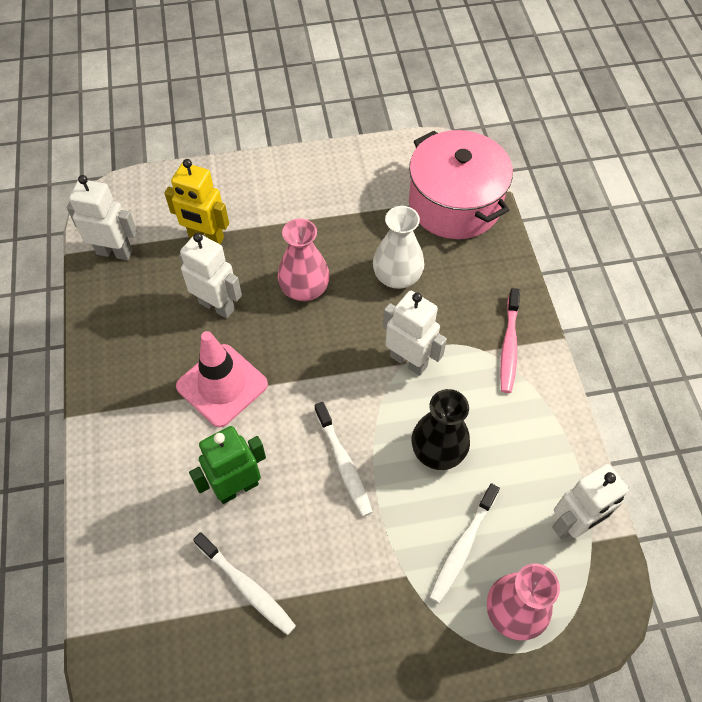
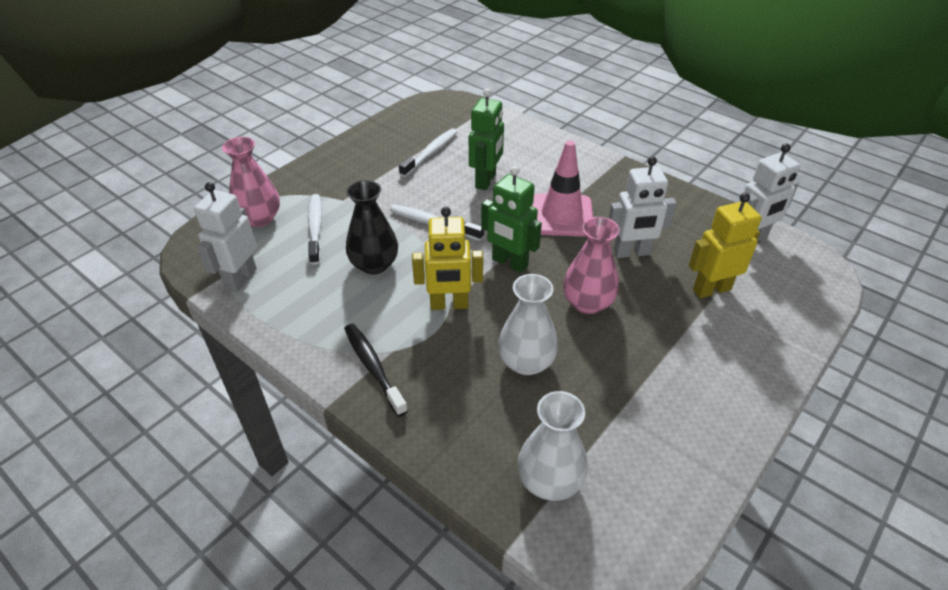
camera: 140 degrees right, 15 degrees down
white toothbrush [193,532,296,635] -> white toothbrush turned 120 degrees clockwise [399,128,458,177]
white robot [383,291,447,376] -> yellow robot [412,207,483,310]
pink pot [409,130,513,239] -> white vase [518,391,588,501]
pink toothbrush [500,288,520,393] -> black toothbrush [344,324,408,417]
none -> green robot [481,166,542,273]

